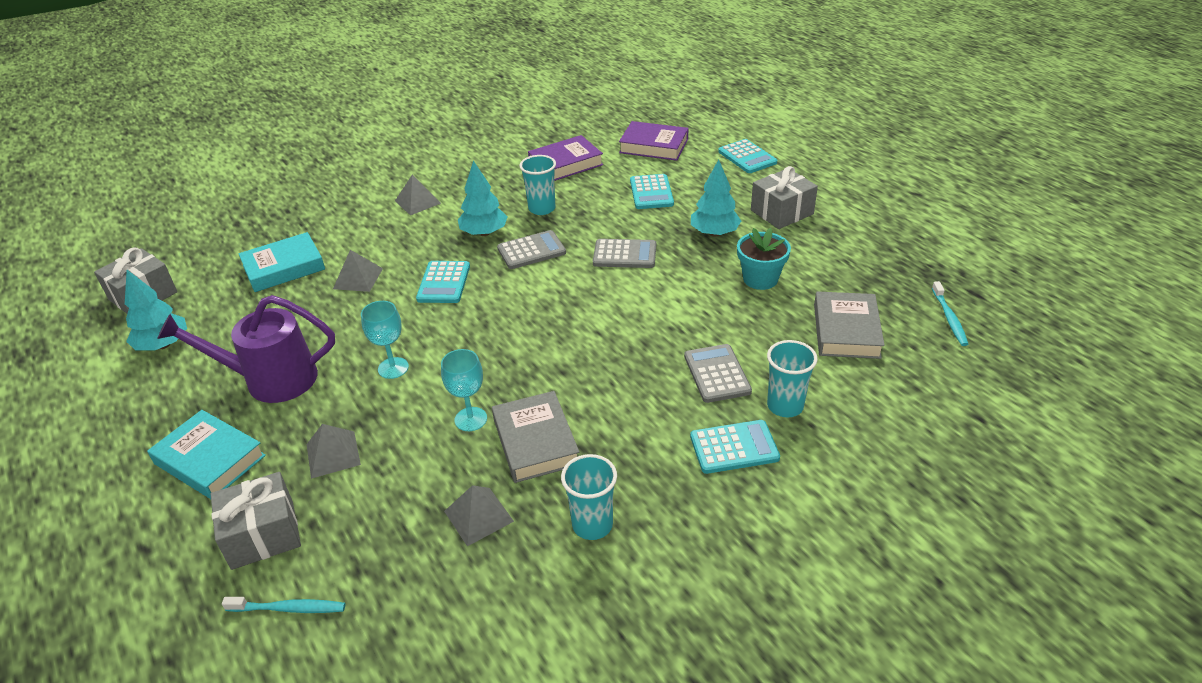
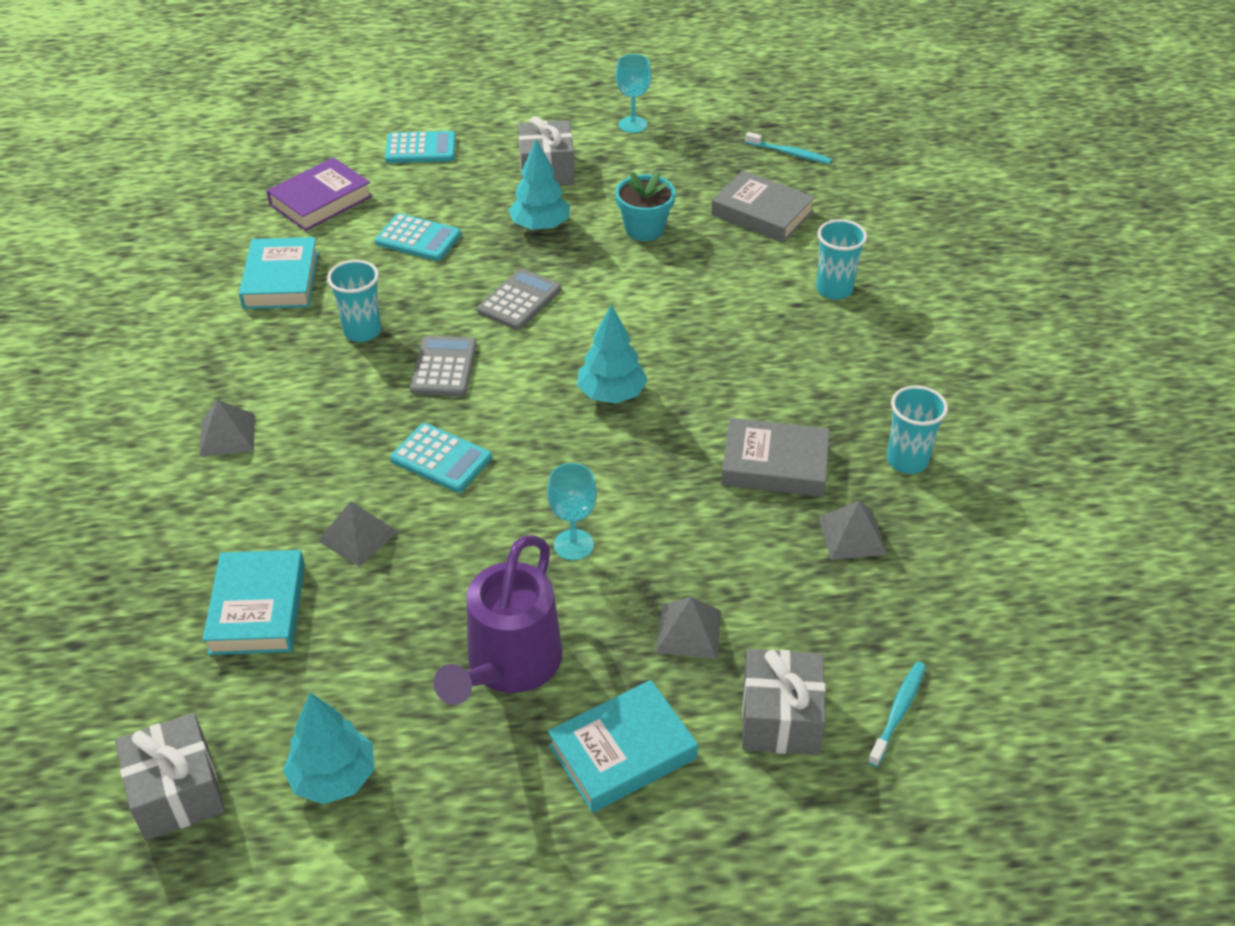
camera: 65 degrees left, 5 degrees up
turquoise goblet [441,349,487,431] -> turquoise goblet moved to [616,54,651,133]
turquoise tree [458,160,508,236] -> turquoise tree moved to [577,304,648,404]
purple book [528,135,603,181] -> turquoise book [239,237,319,309]
grey calculator [684,344,752,403] -> none
turquoise calculator [690,420,780,474] -> none

